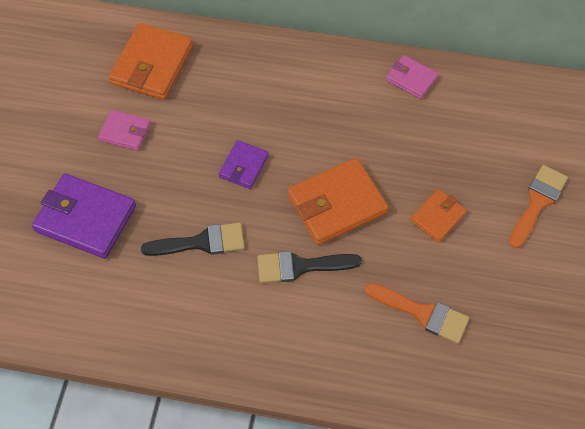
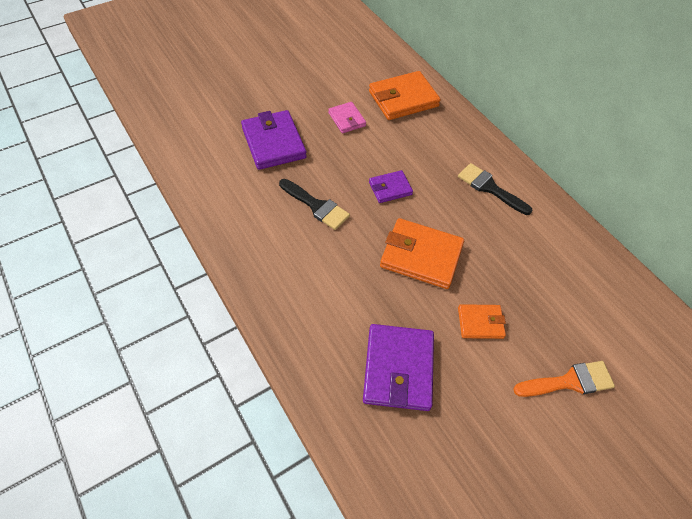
camera: 45 degrees right, 5 degrees down
black brush [257,251,362,283] -> black brush moved to [458,163,532,215]
orange brush [365,283,469,344] -> purple wallet [363,324,434,411]
pink wallet [386,55,438,99] -> none

